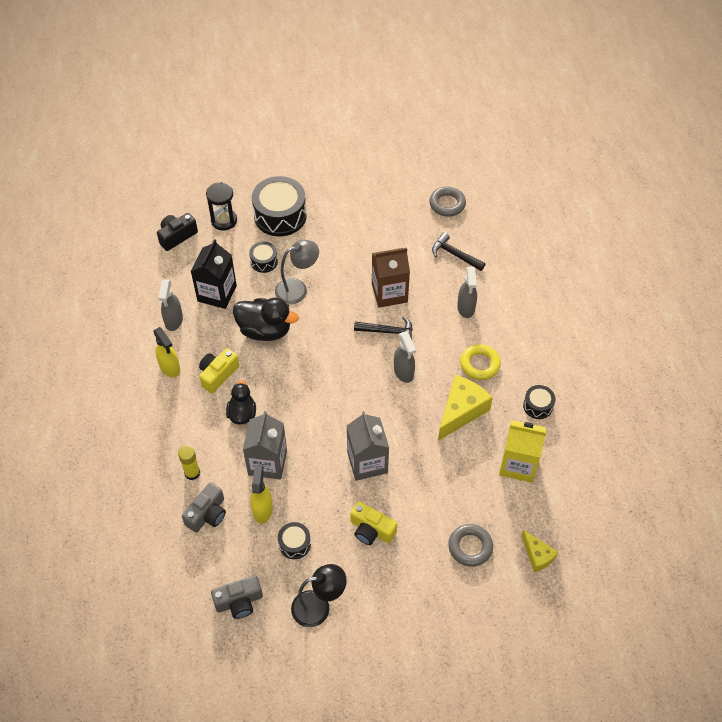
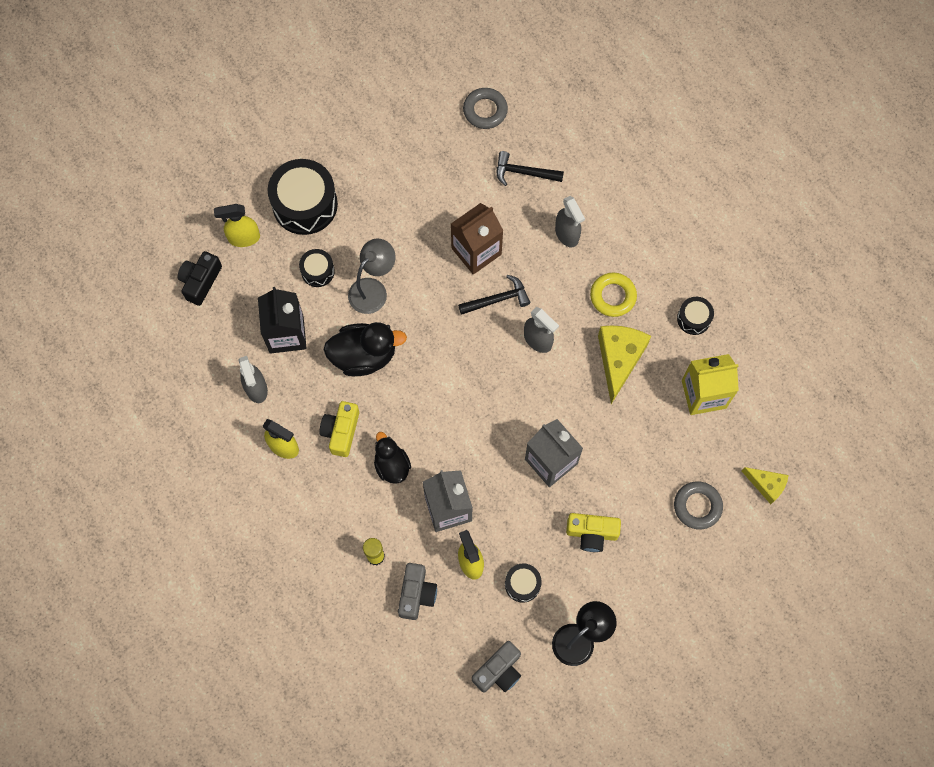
camera: 25 degrees left, 15 degrees up
black hourglass [206,182,237,231] -> yellow spray bottle [214,204,260,247]

